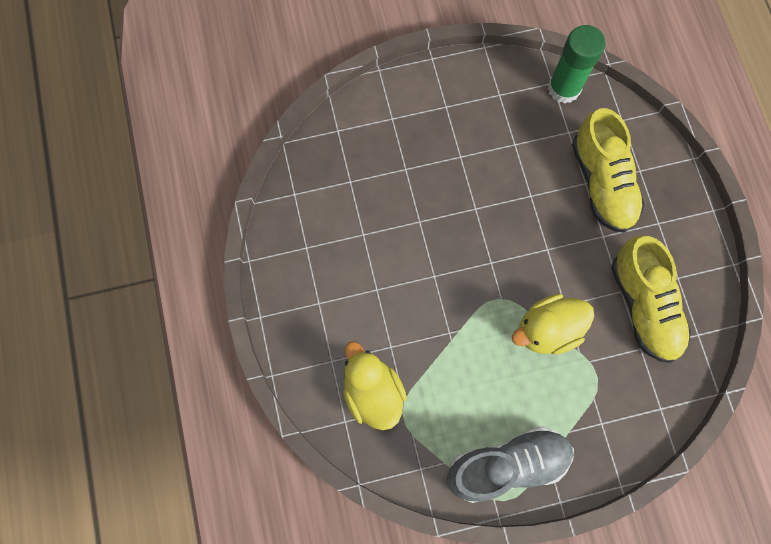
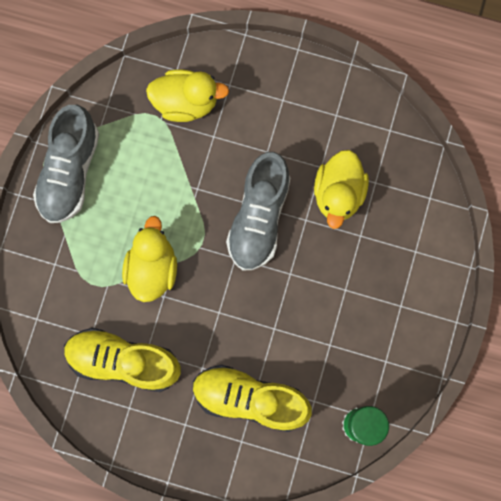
camera: 120 degrees right, 5 degrees up
none -> grey shoe [226,152,290,271]
none -> yellow duck [314,150,369,229]

